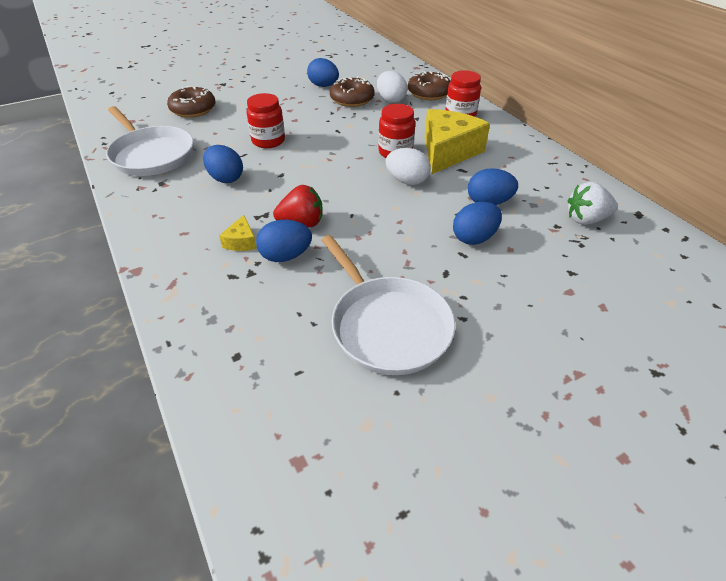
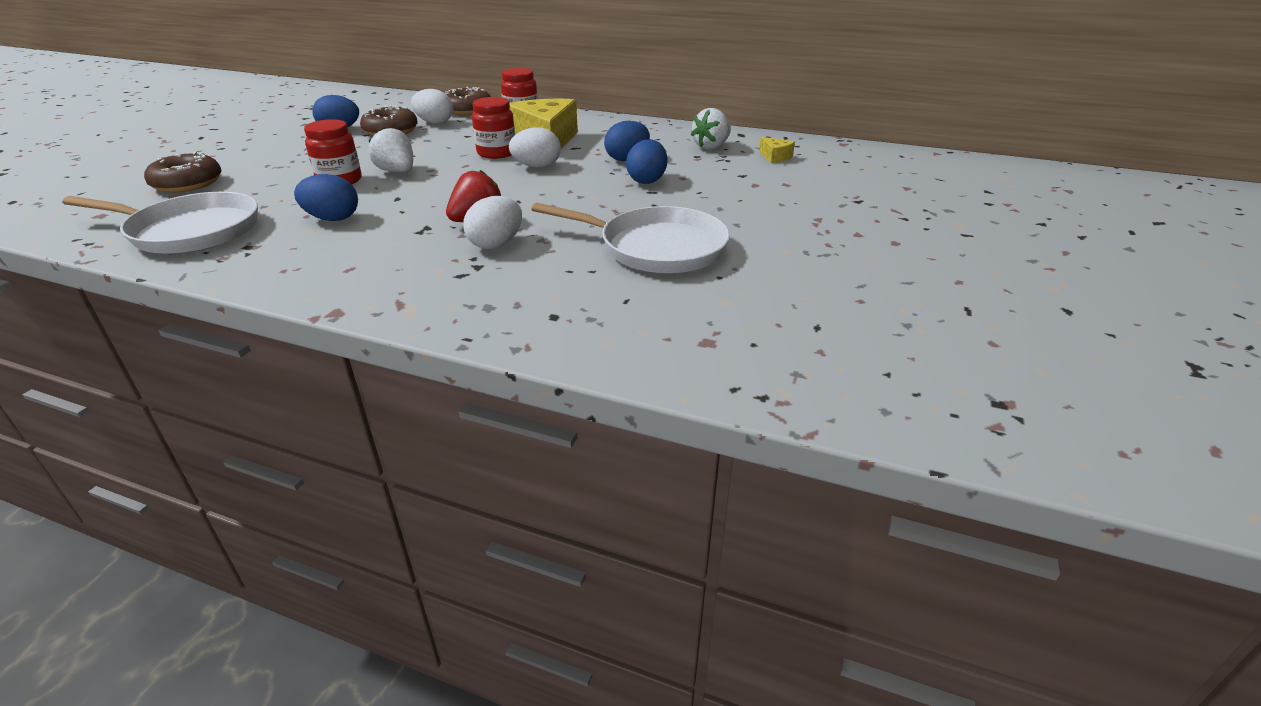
camera: 40 degrees left, 10 degrees down
yellow cheese [219,215,257,251] -> yellow cheese moved to [759,137,795,163]
blue egg [256,220,312,262] -> white egg [463,196,522,249]
none -> white strawberry [368,128,413,172]

